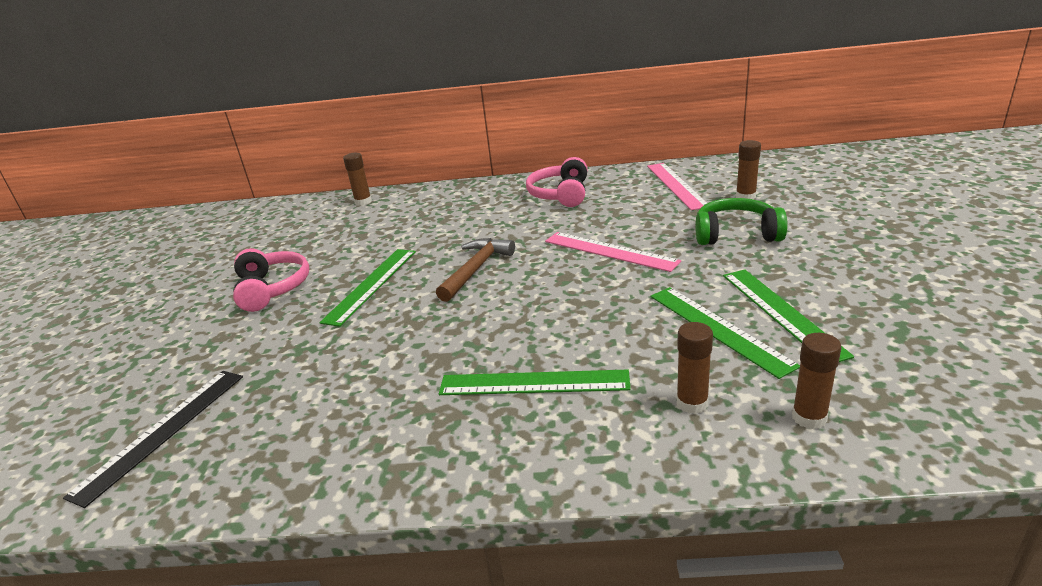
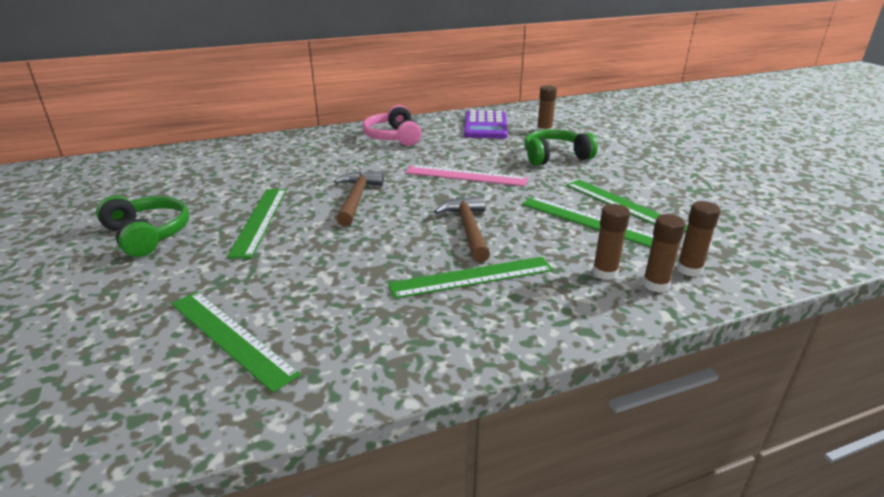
camera: 25 degrees left, 0 degrees up
black ruler [63,371,243,508] -> none
pink headphones [233,248,309,312] -> green headphones [96,196,189,257]
brown glue stick [343,153,372,206] -> brown glue stick moved to [643,214,686,292]
pink ruler [647,163,707,210] -> purple calculator [464,111,508,138]
none -> green ruler [171,291,301,393]
none -> brown hammer [434,196,490,263]

